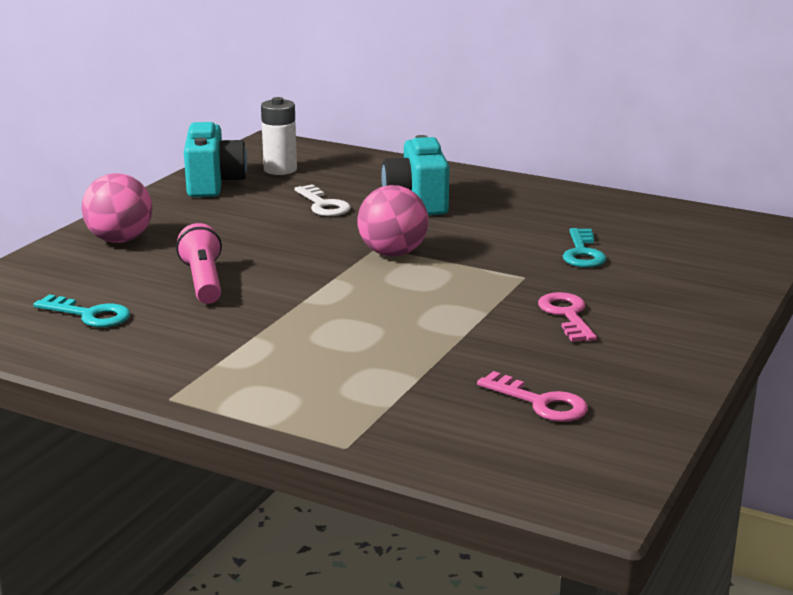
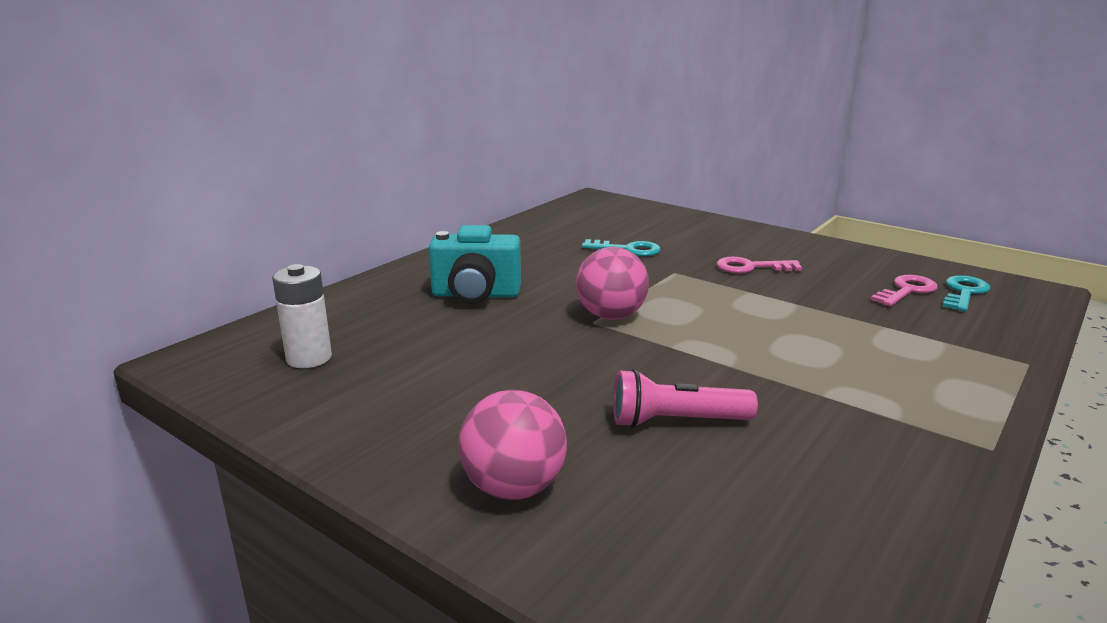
camera: 80 degrees left, 0 degrees up
turquoise key [33,294,130,327] -> turquoise key moved to [943,275,990,312]
turquoise camera [184,122,247,197] -> none
white key [294,184,351,216] -> none

